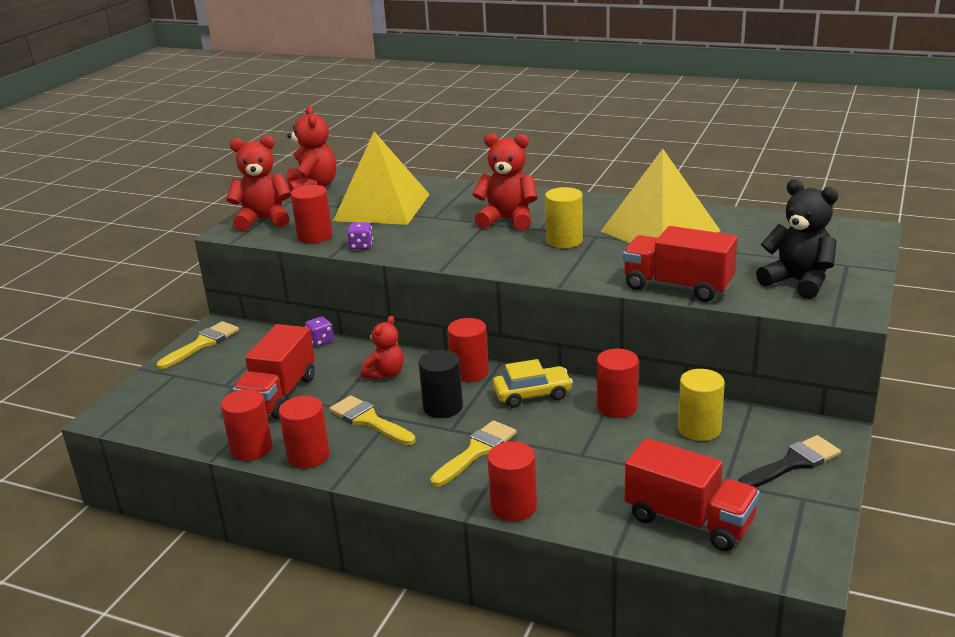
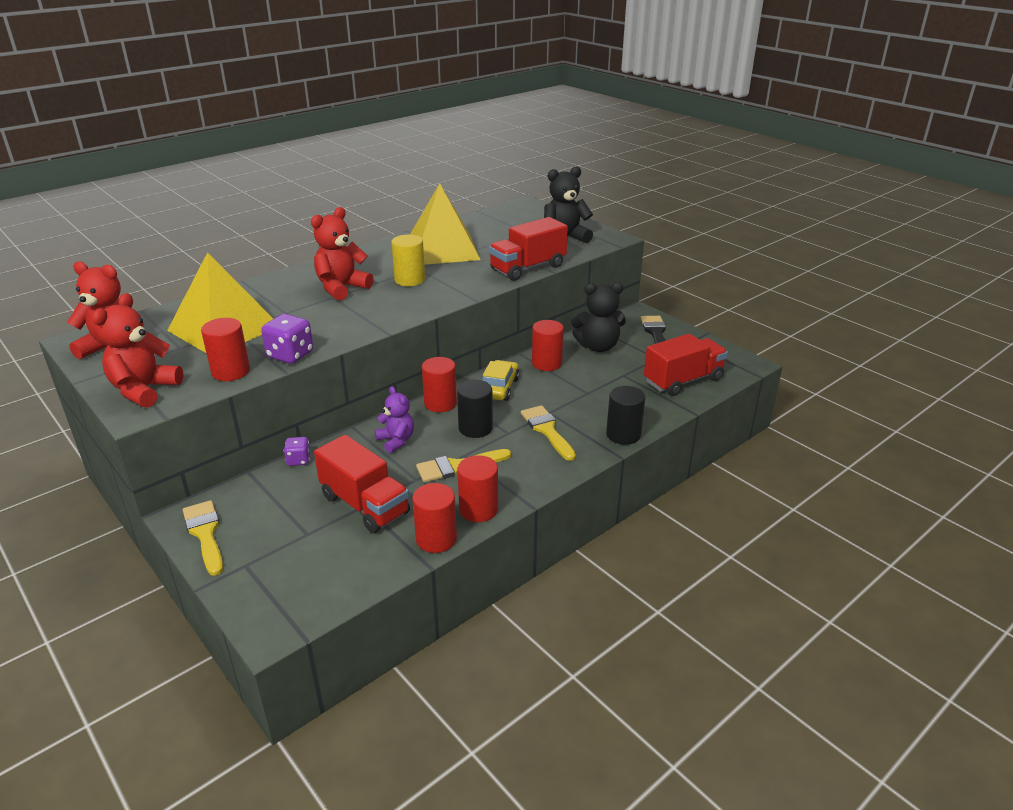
camera: 65 degrees left, 5 degrees up
purple dice [347,222,373,250] -> purple dice [261,314,313,364], size x1.65
red teddy bear [361,316,404,379] -> purple teddy bear [375,386,414,453]
red cylinder [487,441,537,521] -> black cylinder [606,386,645,445]
yellow cylinder [678,369,725,441] -> black teddy bear [571,282,626,352]

